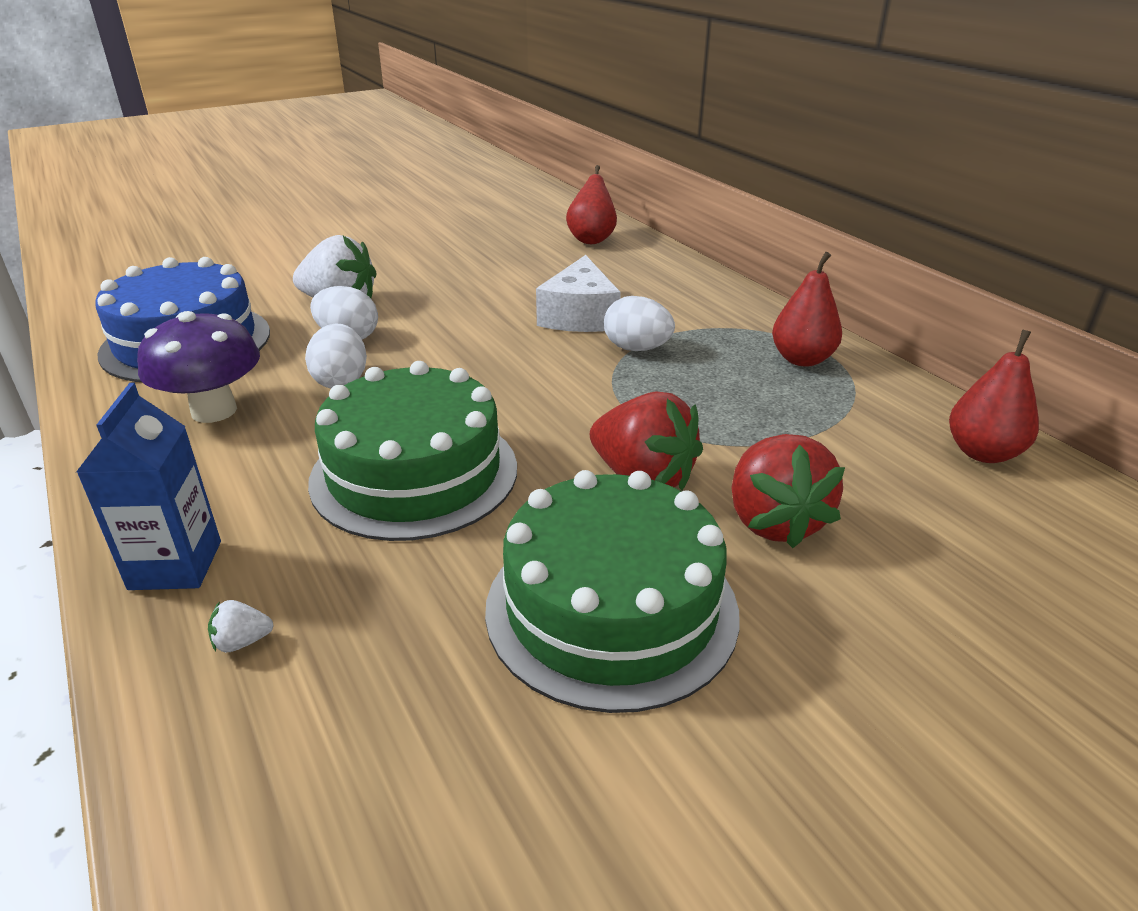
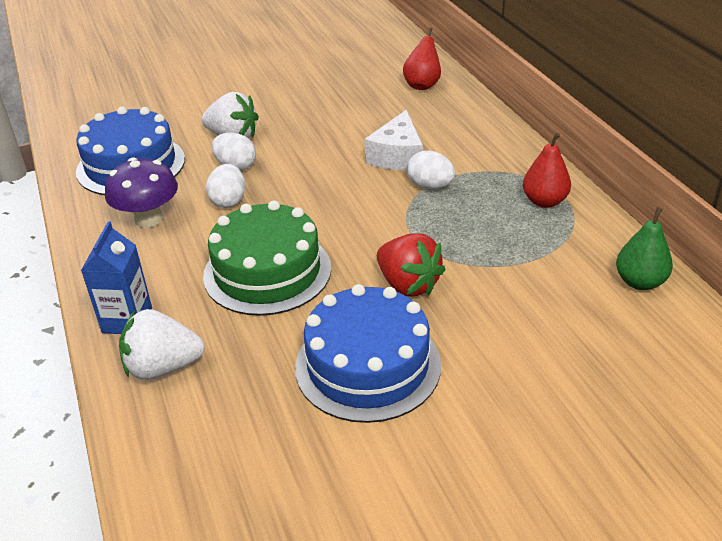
camera: 10 degrees right, 5 degrees up
white strawberry [208,600,274,652] -> white strawberry [119,309,205,380], size x2.48
green cake [485,470,740,713] -> blue cake [295,284,441,423]
red strawberry [731,434,845,548] -> none
red pear [949,329,1039,463] -> green pear [616,207,673,290]

